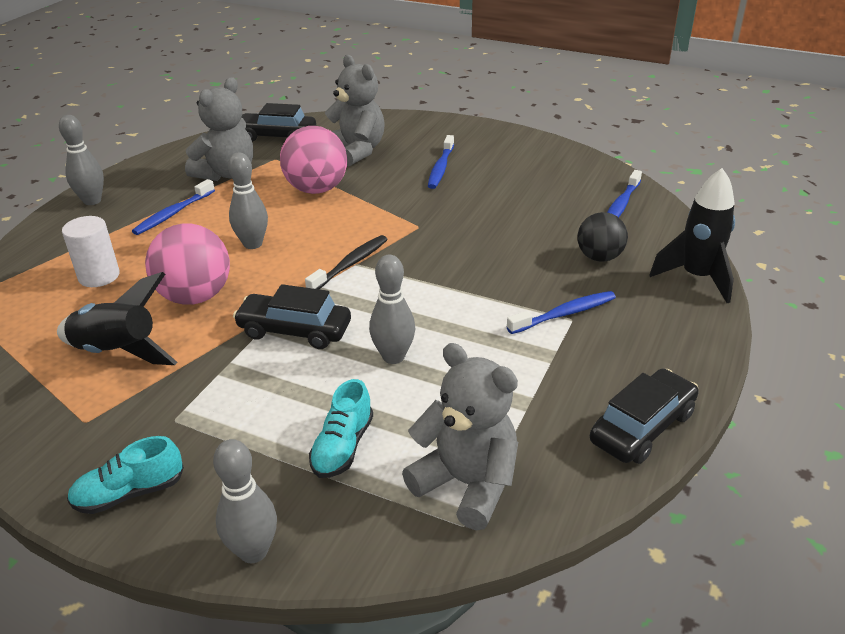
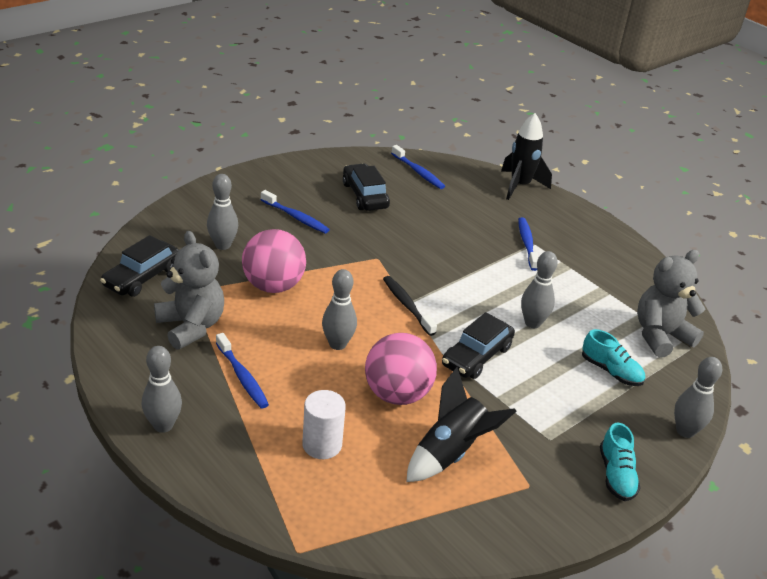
camera: 70 degrees left, 0 degrees up
grey teddy bear [325,55,385,166] -> grey bowling pin [207,174,239,250]
black ball [577,212,628,262] -> none
black car [590,369,699,464] -> black car moved to [343,163,390,211]

